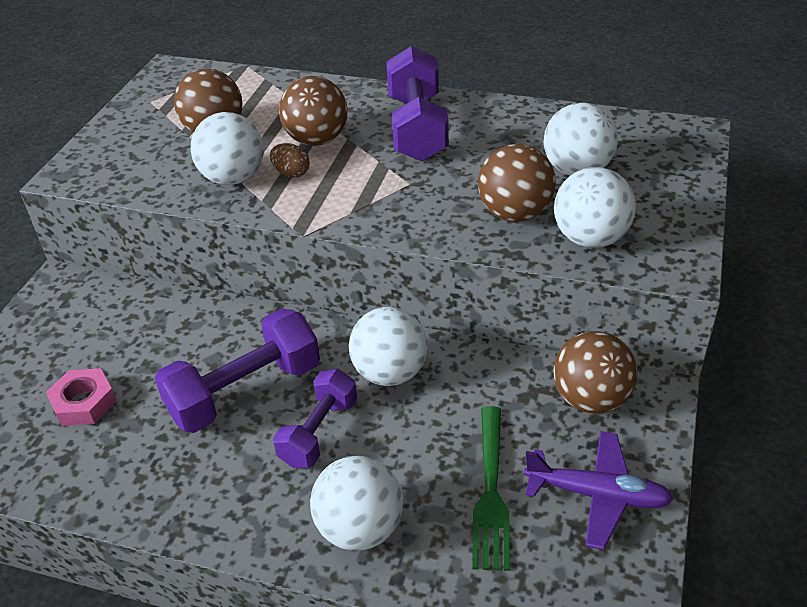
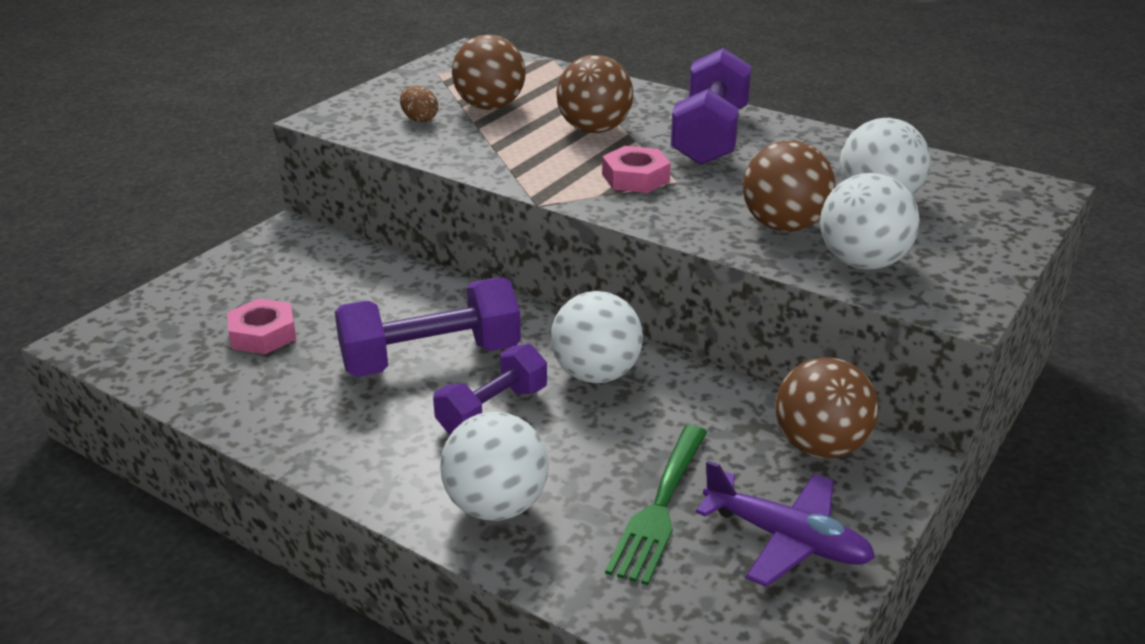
camera: 15 degrees right, 10 degrees down
white ball [191,112,264,185] -> none
brown egg [270,143,310,178] -> brown egg moved to [400,86,438,123]
none -> pink nut [602,146,671,193]

